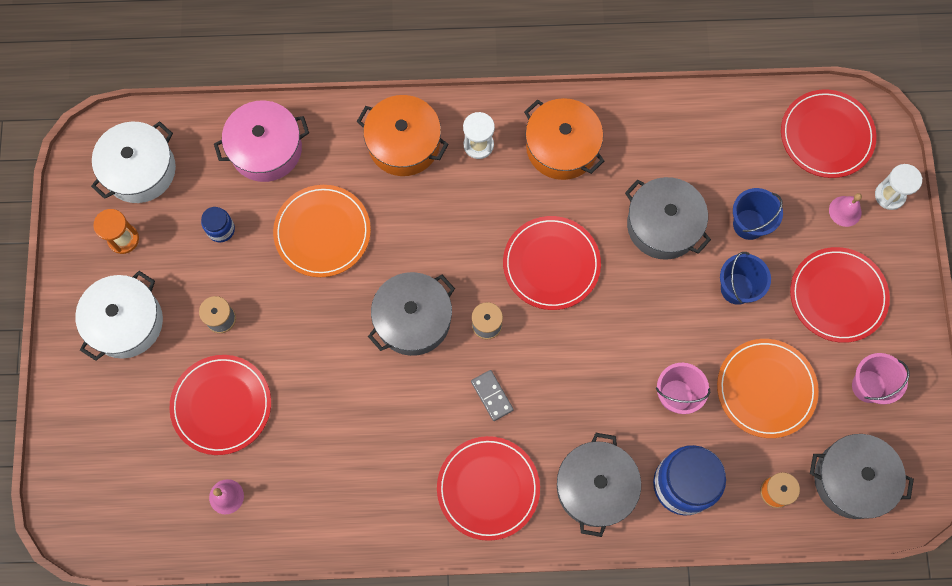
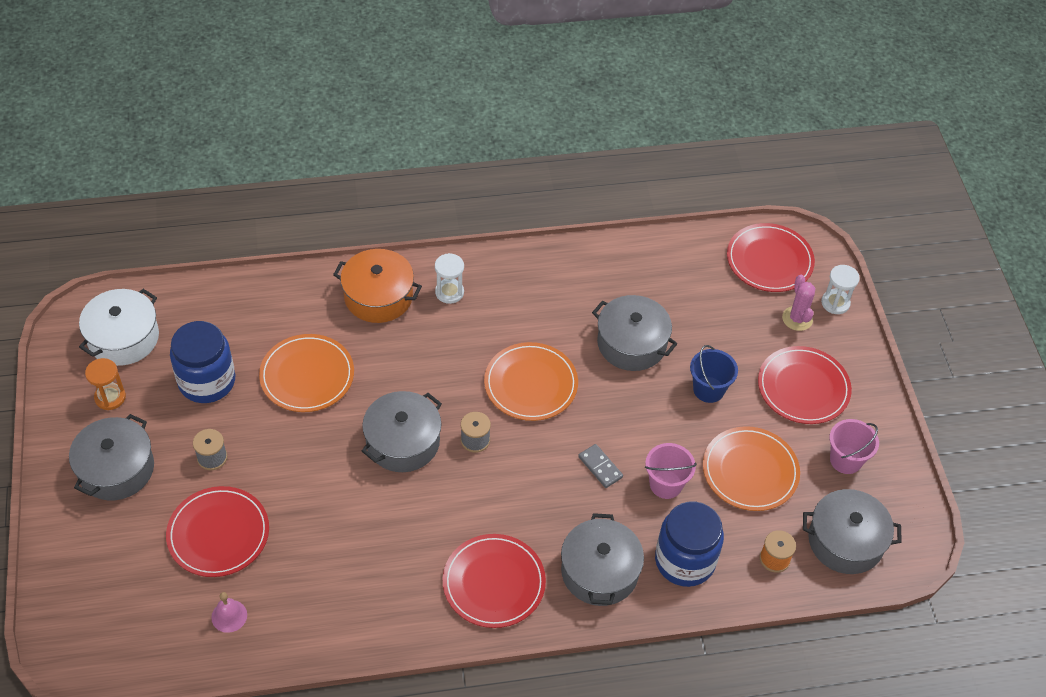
camera: 10 degrees left, 20 degrees down
white pot [75,271,163,361] -> grey pot [69,414,154,501]
blue jar [201,207,235,242] -> blue jar [170,321,235,403], size x2.07
pink pot [214,101,309,182] -> none
grey domino [471,370,514,421] -> grey domino moved to [578,444,623,488]
red plate [503,216,601,310] -> orange plate [484,342,578,421]
orange pot [524,98,604,180] -> none
blue bucket [733,188,783,240] -> none
pink bell [829,193,862,227] -> pink cactus [782,275,815,331]

